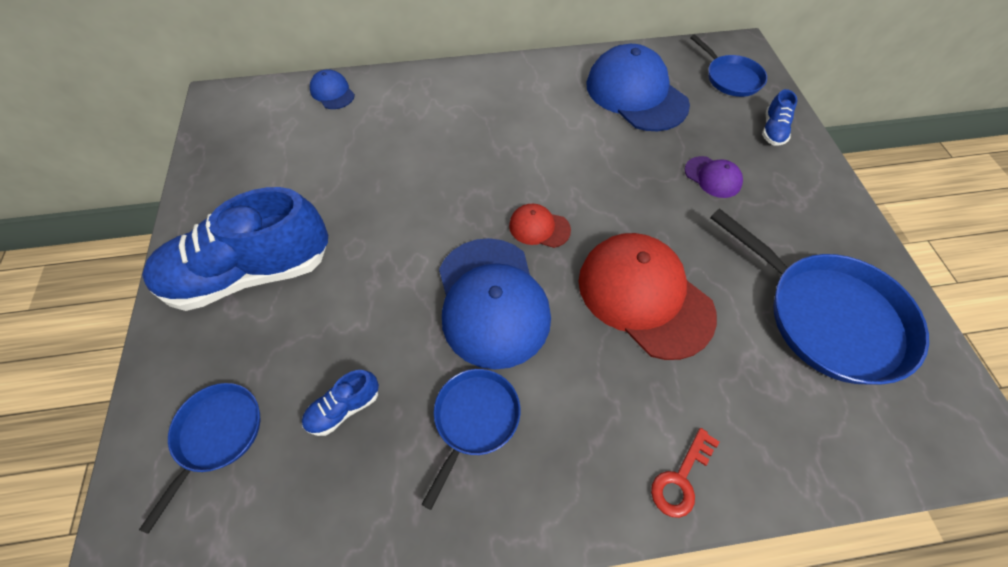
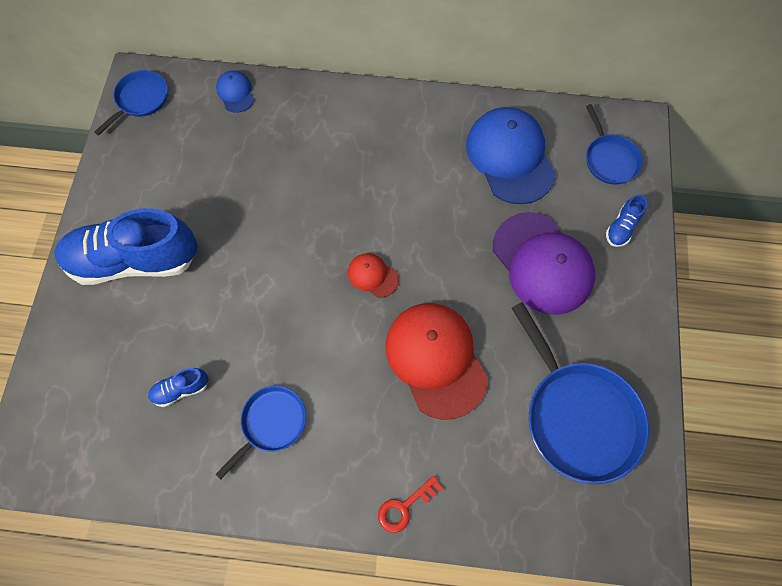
camera: 15 degrees right, 10 degrees up
blue pan [139,383,260,534] -> blue pan moved to [94,70,168,135]
blue cap [439,238,551,370] -> none
purple cap [685,156,743,198] -> purple cap [493,212,595,315], size x2.15

